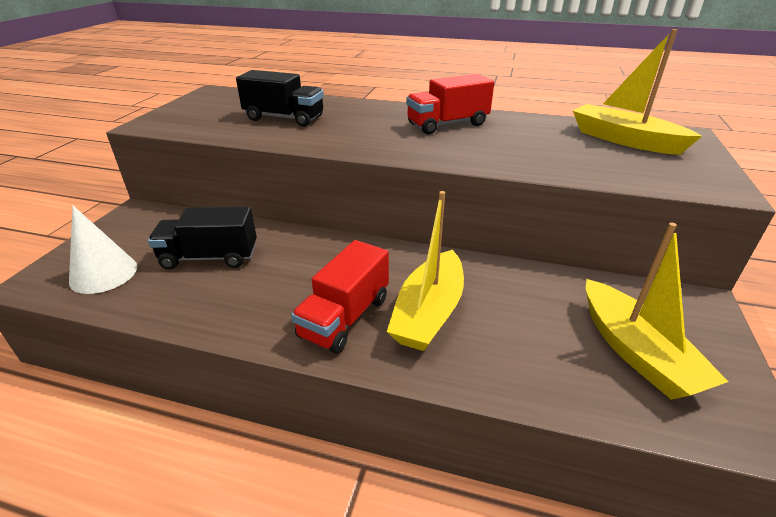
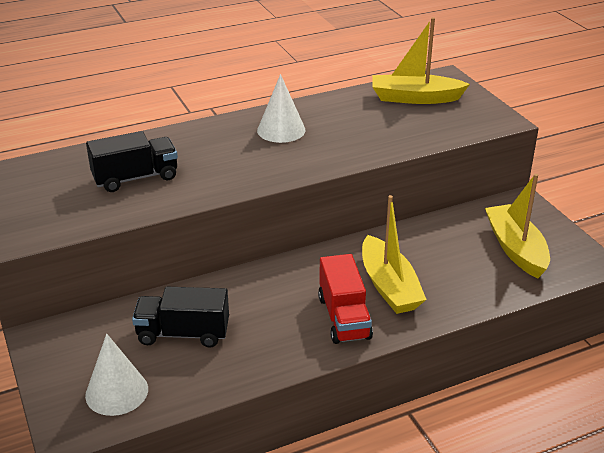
camera: 40 degrees left, 0 degrees up
black truck [148,207,257,270] -> black truck turned 45 degrees clockwise [132,287,229,348]
red truck [406,74,494,134] -> white cone [257,74,306,143]
yellow boat [586,223,728,400] -> yellow boat turned 135 degrees counterclockwise [485,174,550,278]

